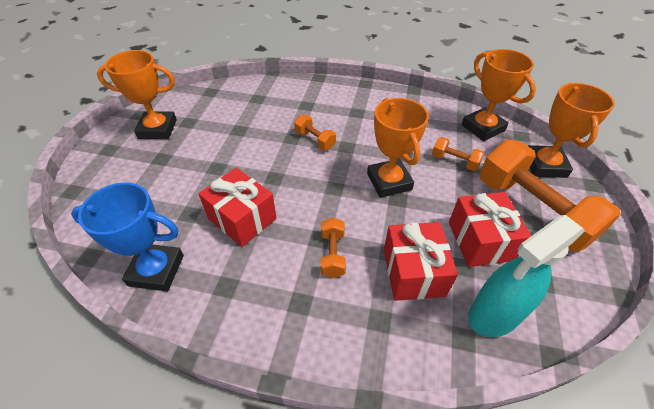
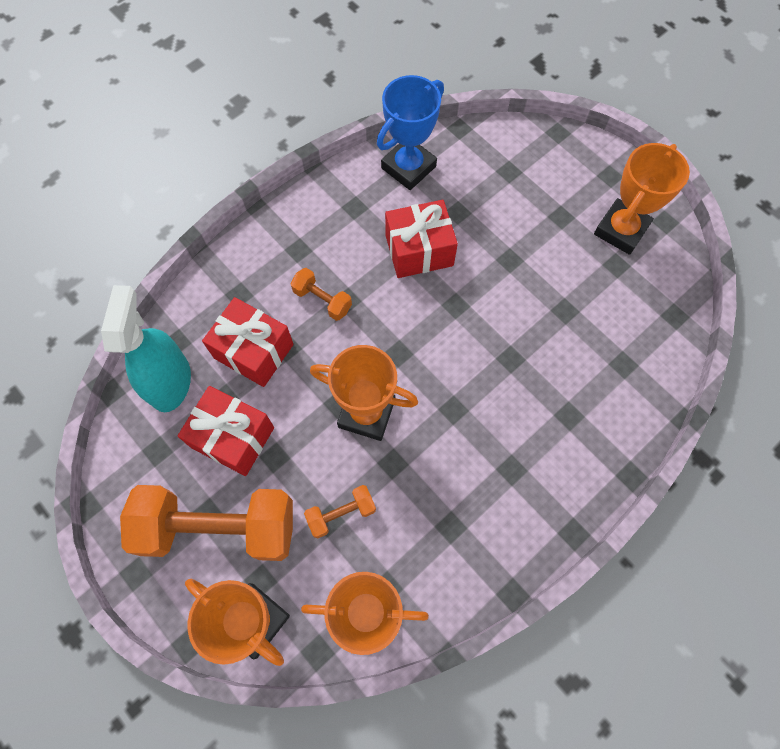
camera: 125 degrees right, 20 degrees up
orange dumbbell [294,115,336,150] -> none

